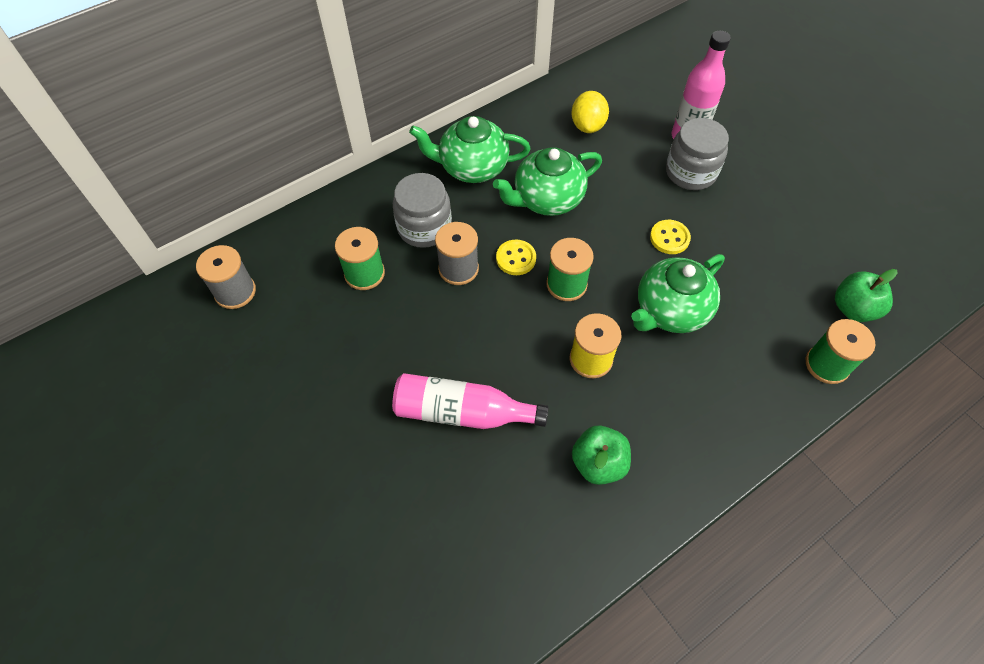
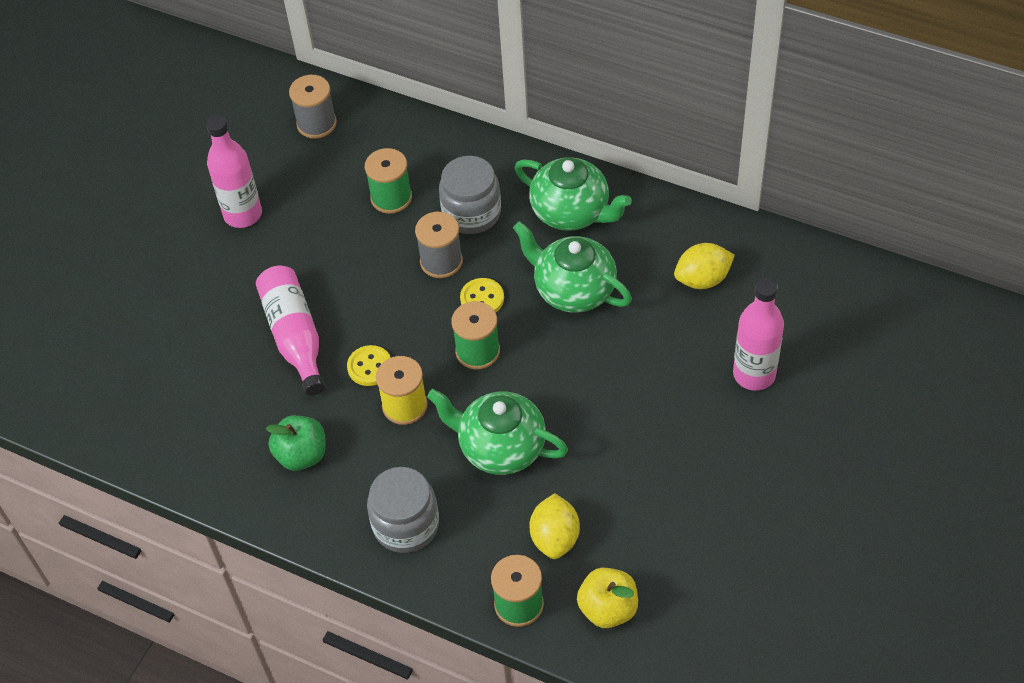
camera: 65 degrees right, 5 degrees down
green teapot [409,116,531,183] -> green teapot turned 150 degrees clockwise [515,157,632,231]
yellow button [650,220,691,254] -> yellow button moved to [347,345,391,386]
grey jar [666,118,729,190] -> grey jar moved to [367,467,439,553]
green apple [835,269,898,322] -> yellow apple [577,568,638,628]
none -> pink bottle [206,115,262,228]
none -> yellow lemon [529,493,580,559]

